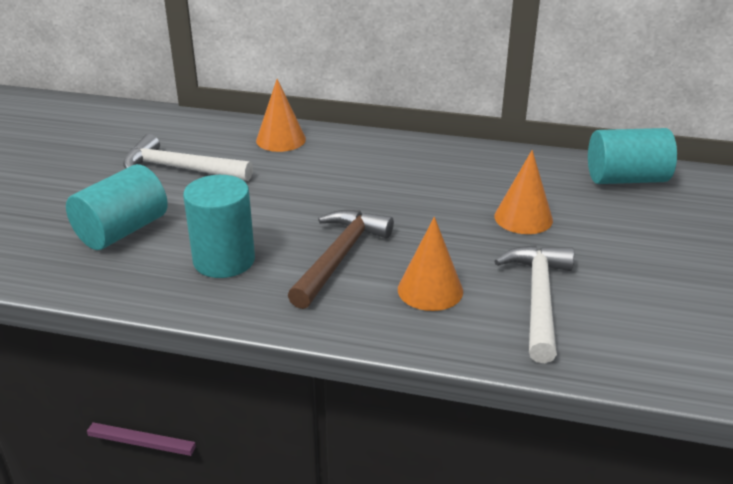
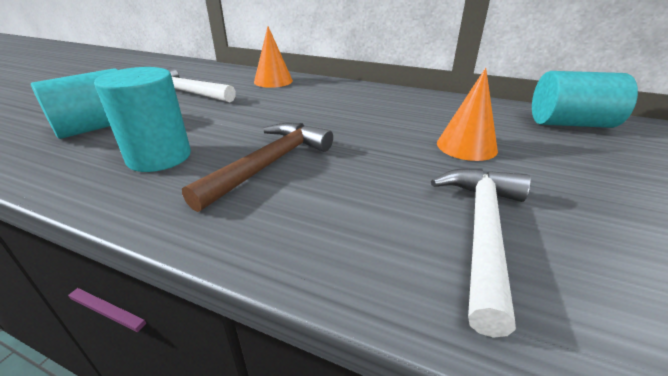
camera: 10 degrees right, 0 degrees up
orange cone [398,217,463,311] -> none

